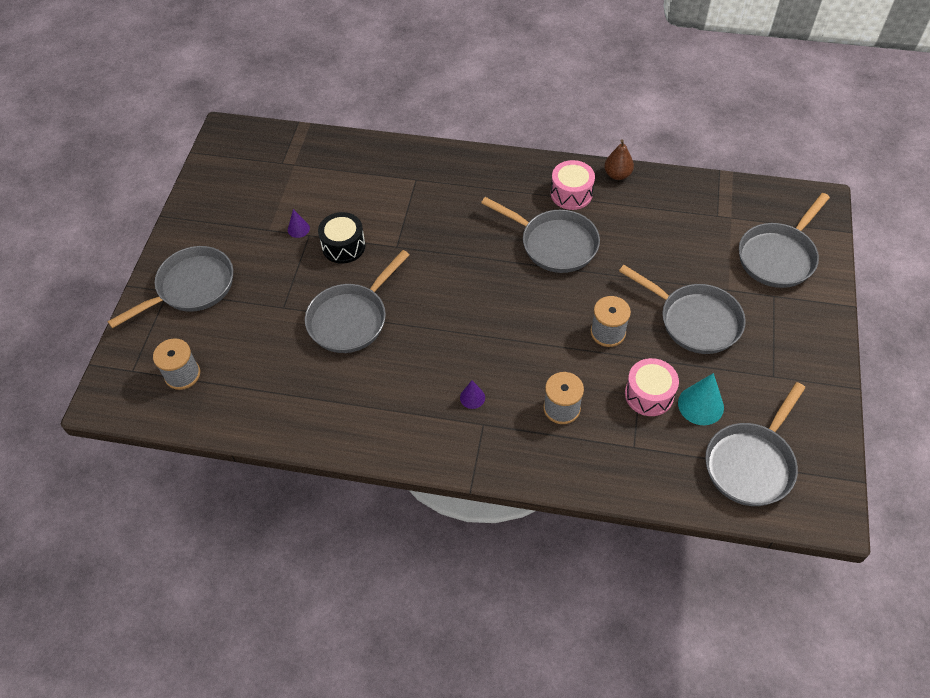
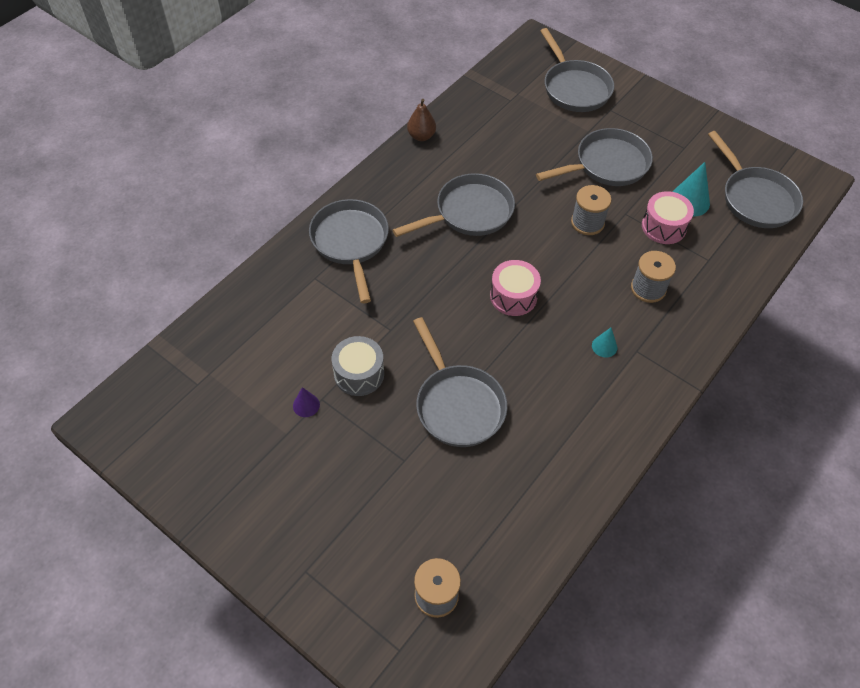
camera: 65 degrees left, 0 degrees up
grey pan [108,246,233,328] -> grey pan moved to [309,199,389,303]
black drum [318,212,365,264] -> grey drum [332,336,384,396]
purple cone [460,380,485,409] -> turquoise cone [592,328,617,358]
pink drum [551,160,595,210] -> pink drum moved to [490,260,541,316]

